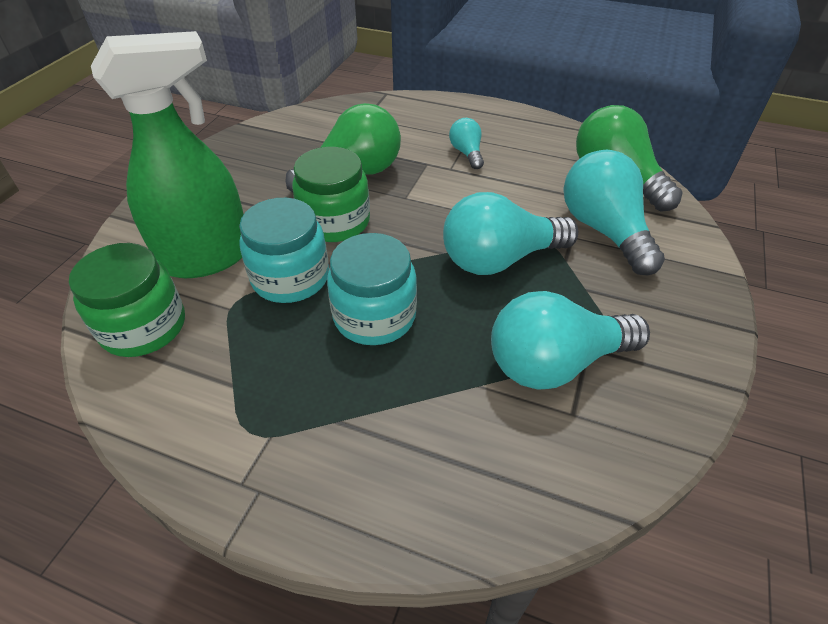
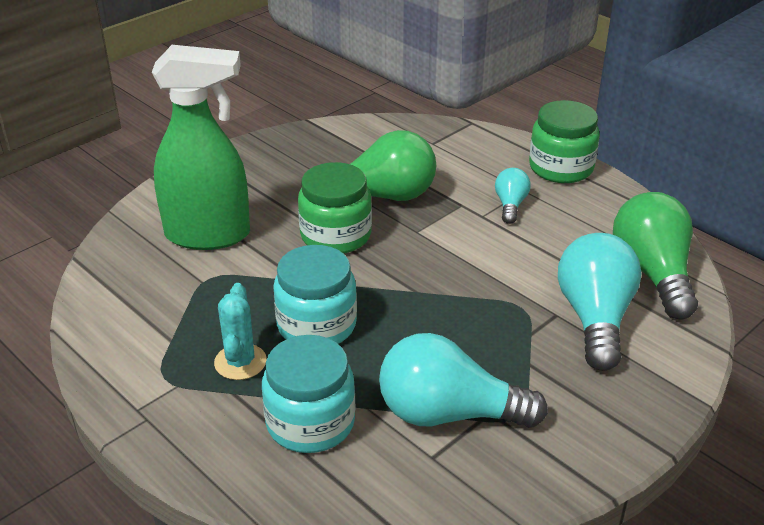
camera: 25 degrees right, 10 degrees down
green jar [69,243,185,357] -> green jar moved to [529,100,600,183]
turquoise jar [239,198,329,303] -> turquoise jar moved to [262,335,355,453]
turquoise light bulb [443,192,578,275] -> none
none -> turquoise cactus [214,283,267,380]

